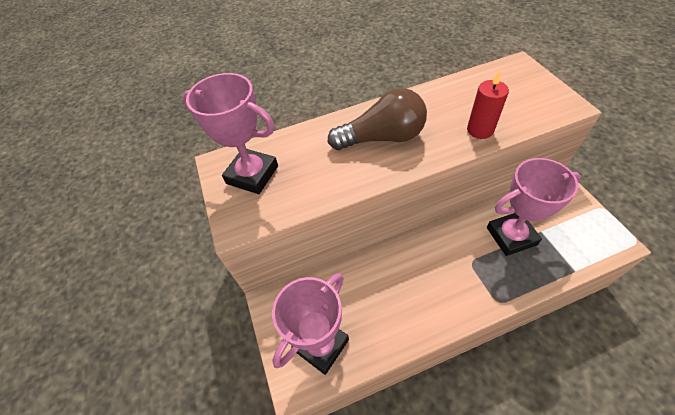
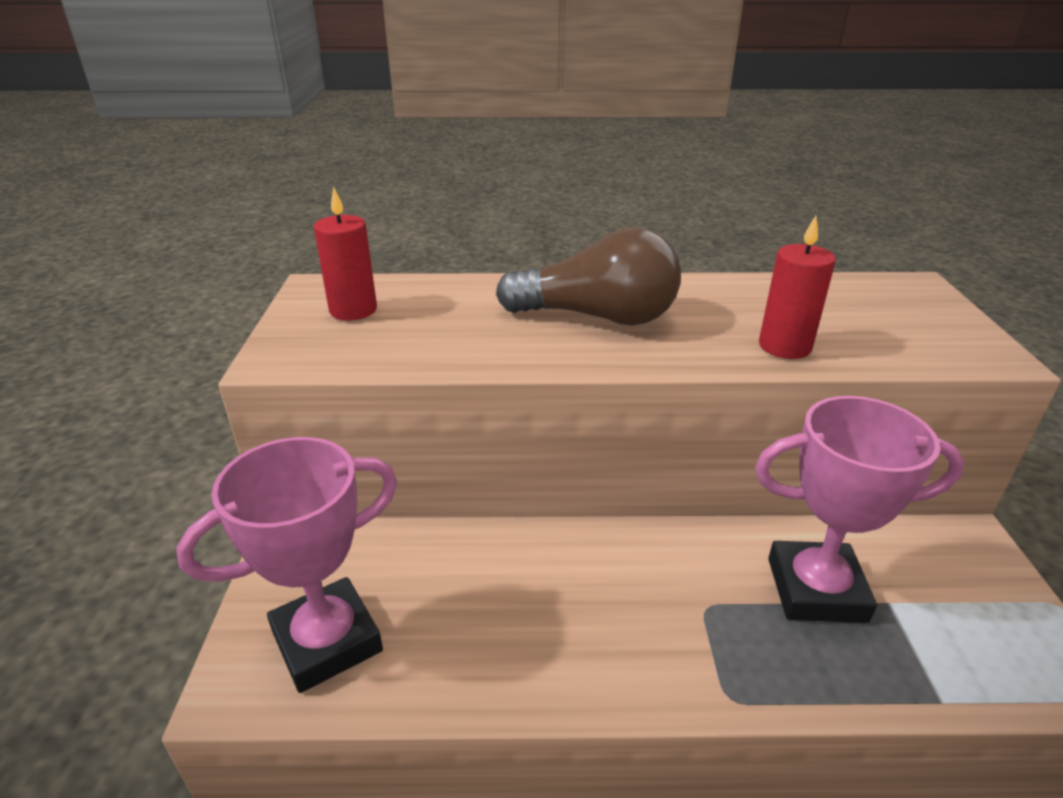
camera: 15 degrees right, 20 degrees down
pink trophy [183,73,278,194] -> red candle [314,187,377,320]

